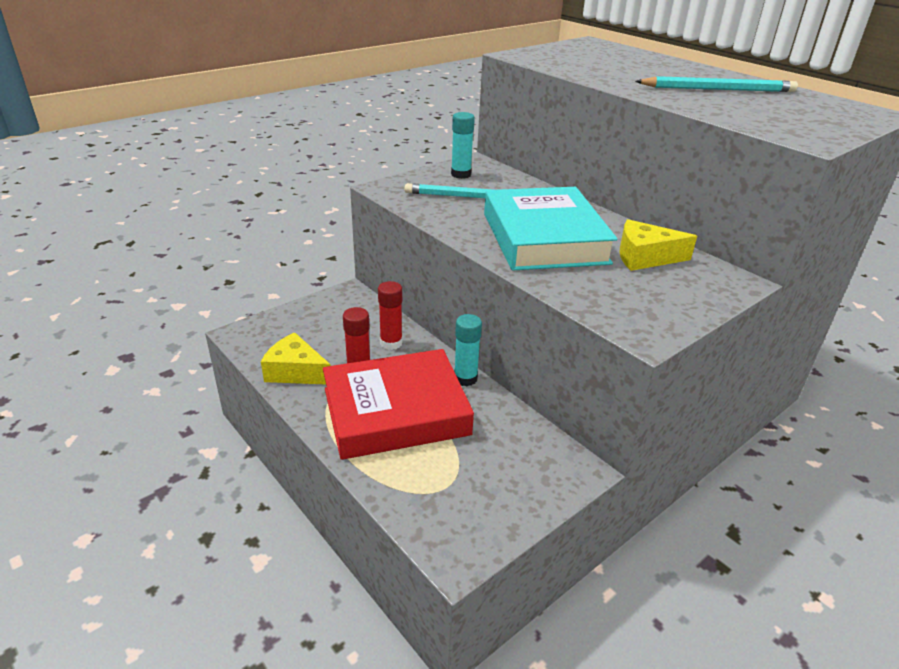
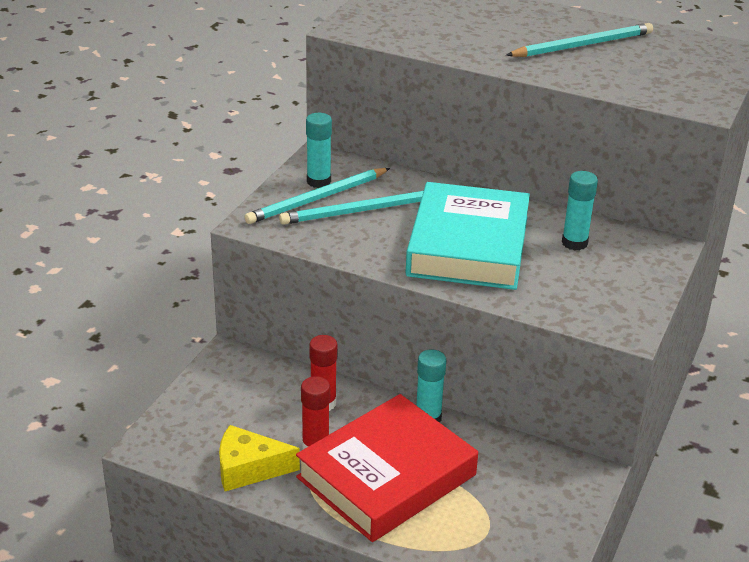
camera: 25 degrees left, 0 degrees up
turquoise book [484,187,618,271] -> turquoise book turned 45 degrees clockwise [406,182,530,290]
yellow cheese [620,219,697,271] -> turquoise glue stick [562,171,598,250]
none -> turquoise pencil [245,168,390,224]

